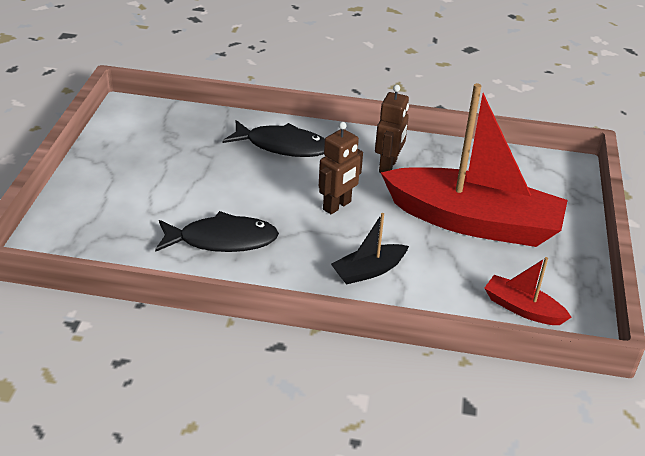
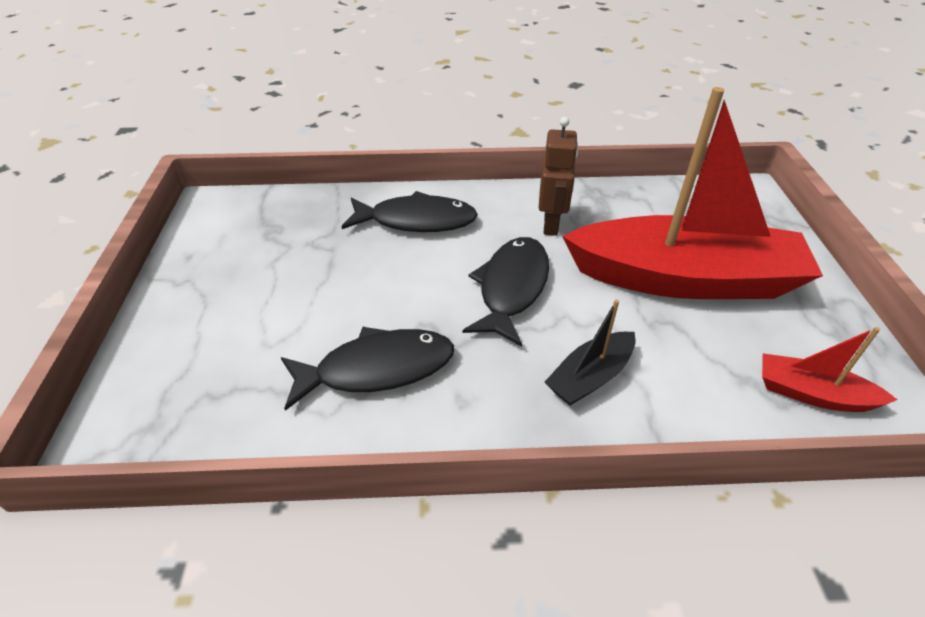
camera: 10 degrees left, 5 degrees up
brown robot [319,122,363,214] -> black fish [463,237,549,347]

